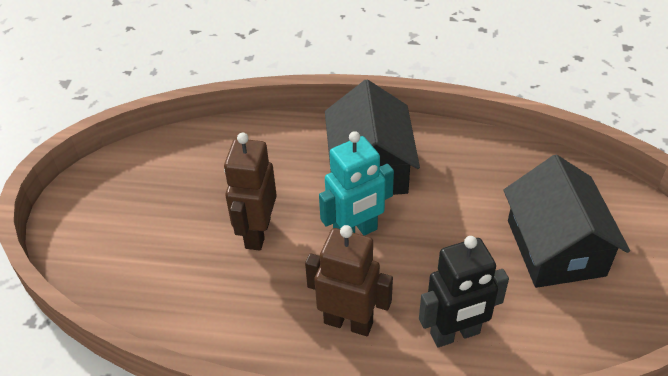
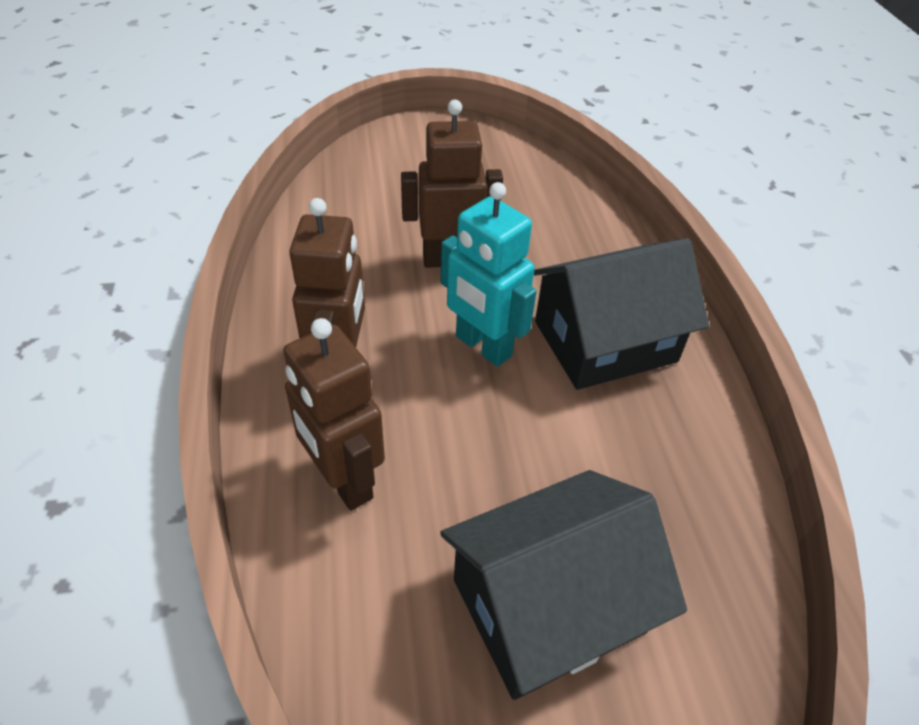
camera: 70 degrees right, 0 degrees up
black robot [419,236,509,347] -> brown robot [283,318,385,511]

